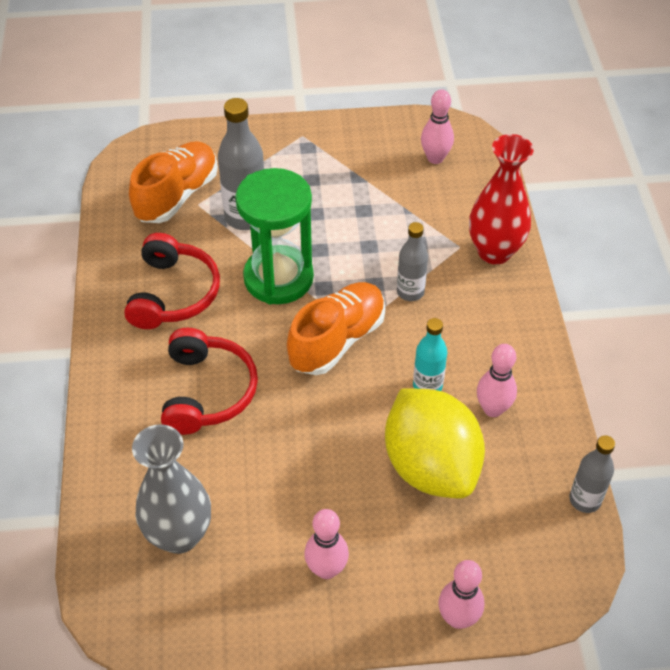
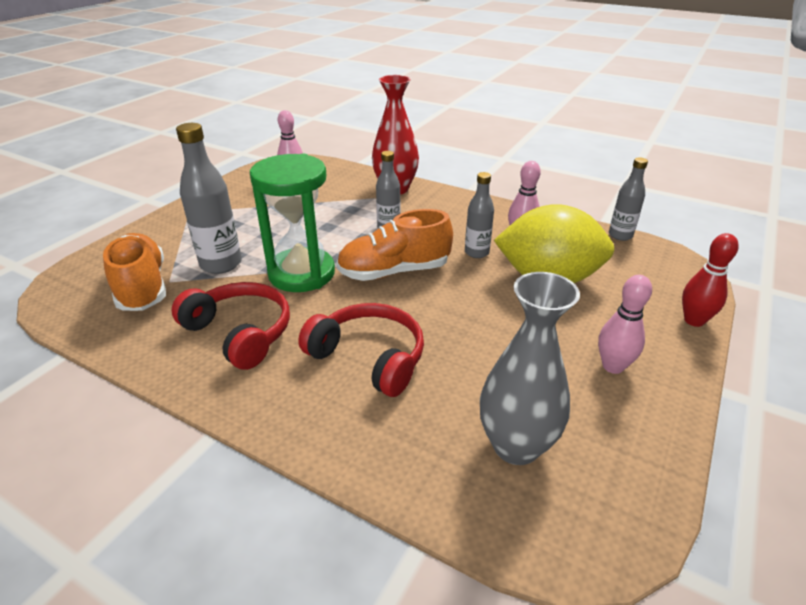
camera: 55 degrees left, 15 degrees down
orange shoe [287,282,385,375] -> orange shoe turned 90 degrees counterclockwise [336,209,453,281]
turquoise bottle [413,318,447,391] -> grey bottle [465,172,494,258]
pink bowling pin [438,560,484,629] -> red bowling pin [682,233,739,327]

